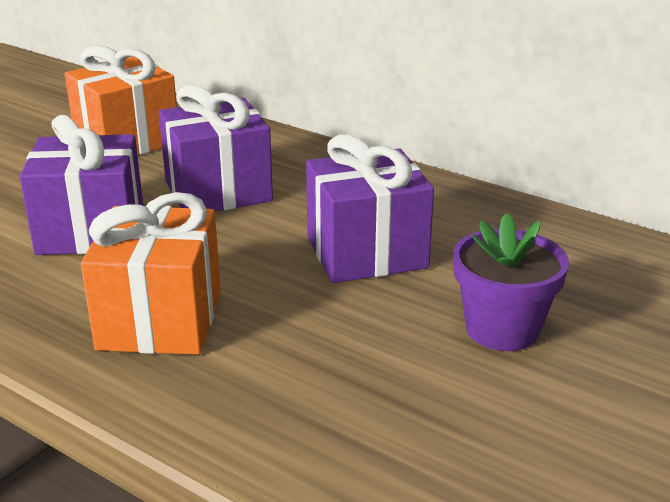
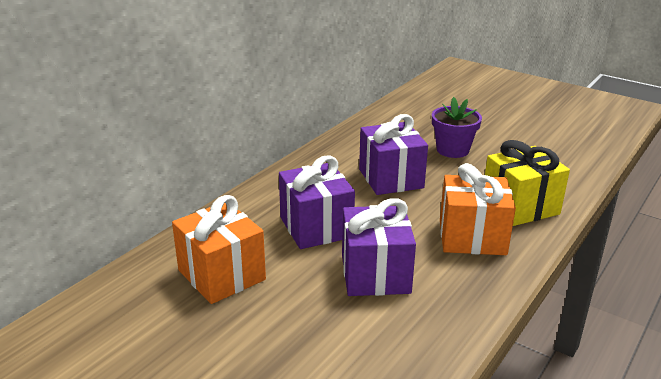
camera: 90 degrees left, 0 degrees up
none -> yellow gift [485,140,570,226]

